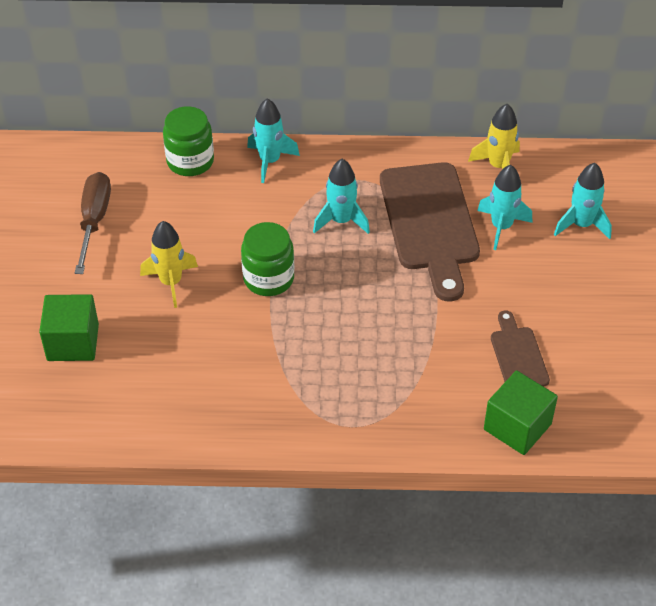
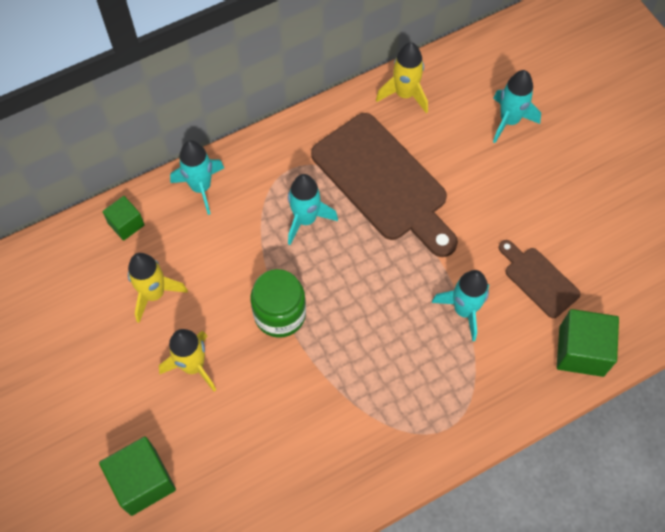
camera: 30 degrees left, 15 degrees up
brown screwdriver [75,172,111,274] -> none
green jar [163,106,214,176] -> green cube [102,196,145,241]
turquoise rocket [477,165,532,250] -> turquoise rocket moved to [432,270,489,341]
none -> yellow rocket [128,253,188,323]

